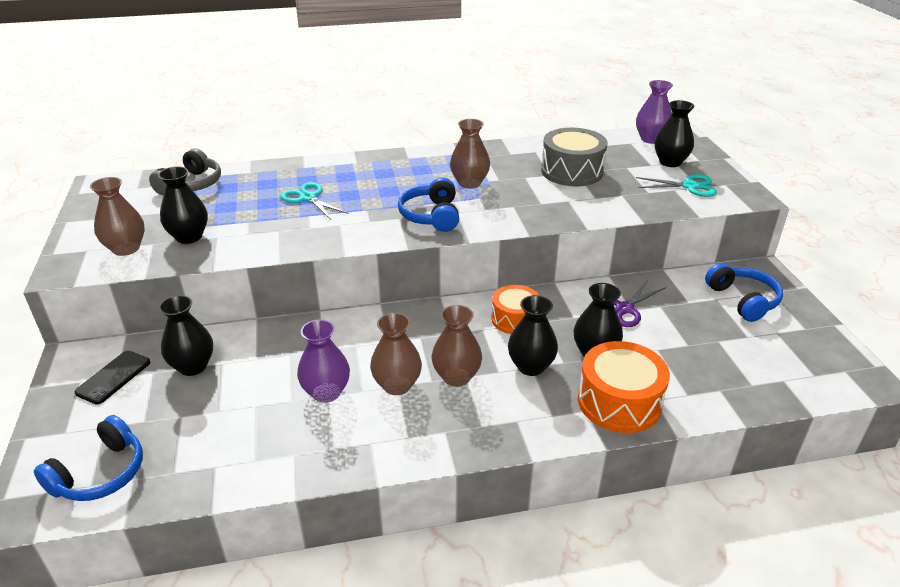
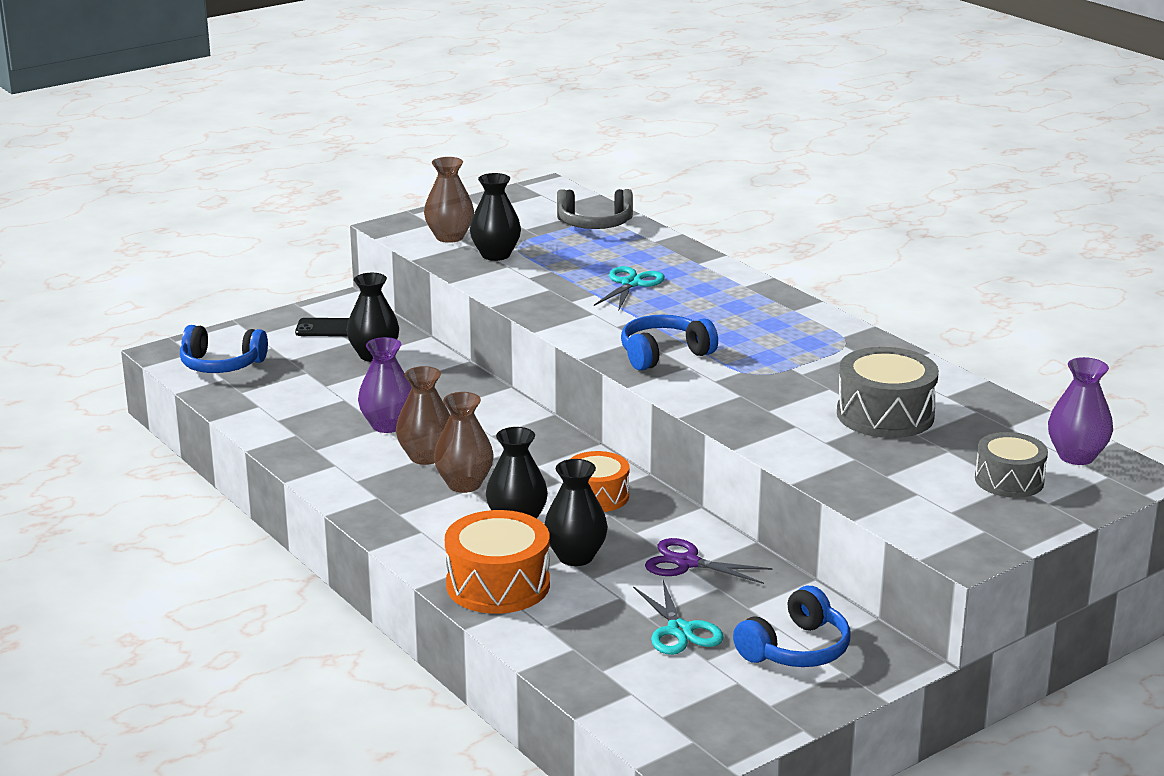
camera: 65 degrees right, 10 degrees down
brown vase [450,119,490,189] -> none
turquoise scissors [636,174,717,197] -> turquoise scissors moved to [633,580,724,655]
black vase [654,100,694,167] -> grey drum [975,432,1048,498]

